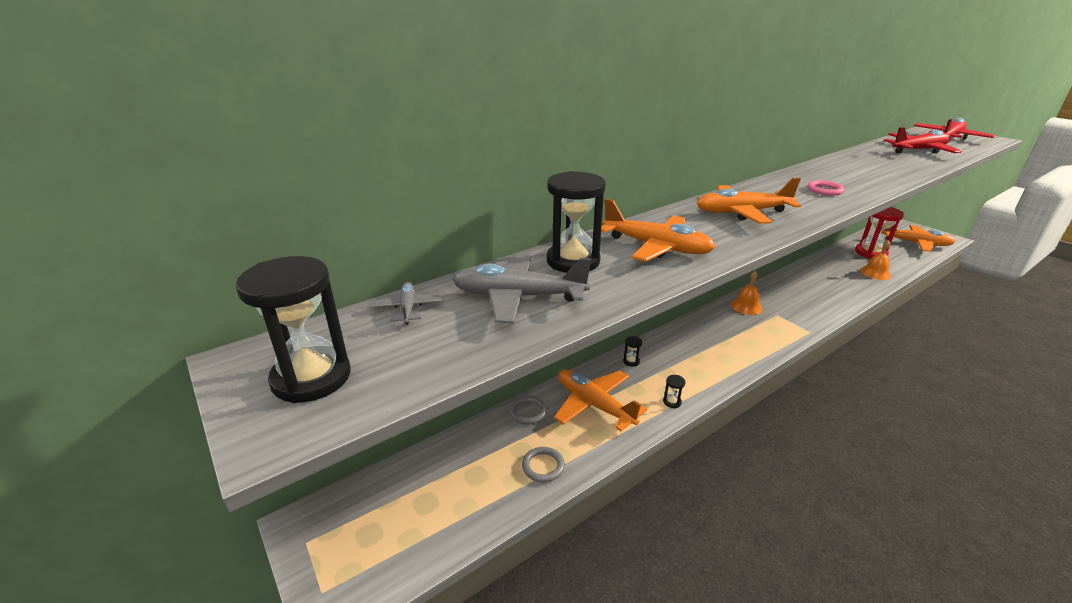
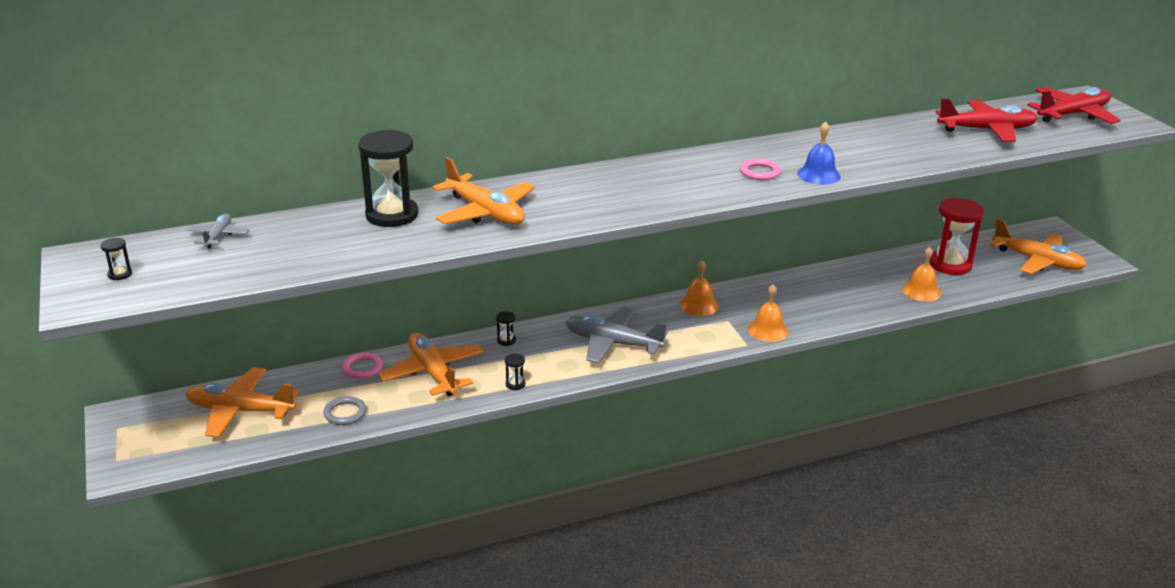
camera: 15 degrees right, 0 degrees up
black hourglass [235,256,350,403] -> black hourglass [100,238,132,280], size x0.40
grey plane [452,253,591,323] -> grey plane moved to [566,307,668,363]
grey ring [509,396,547,425] -> pink ring [342,353,383,379]
orange plane [697,178,801,224] -> orange plane moved to [186,367,299,437]
none -> orange bell [748,284,788,342]
none -> blue bell [797,121,841,185]

